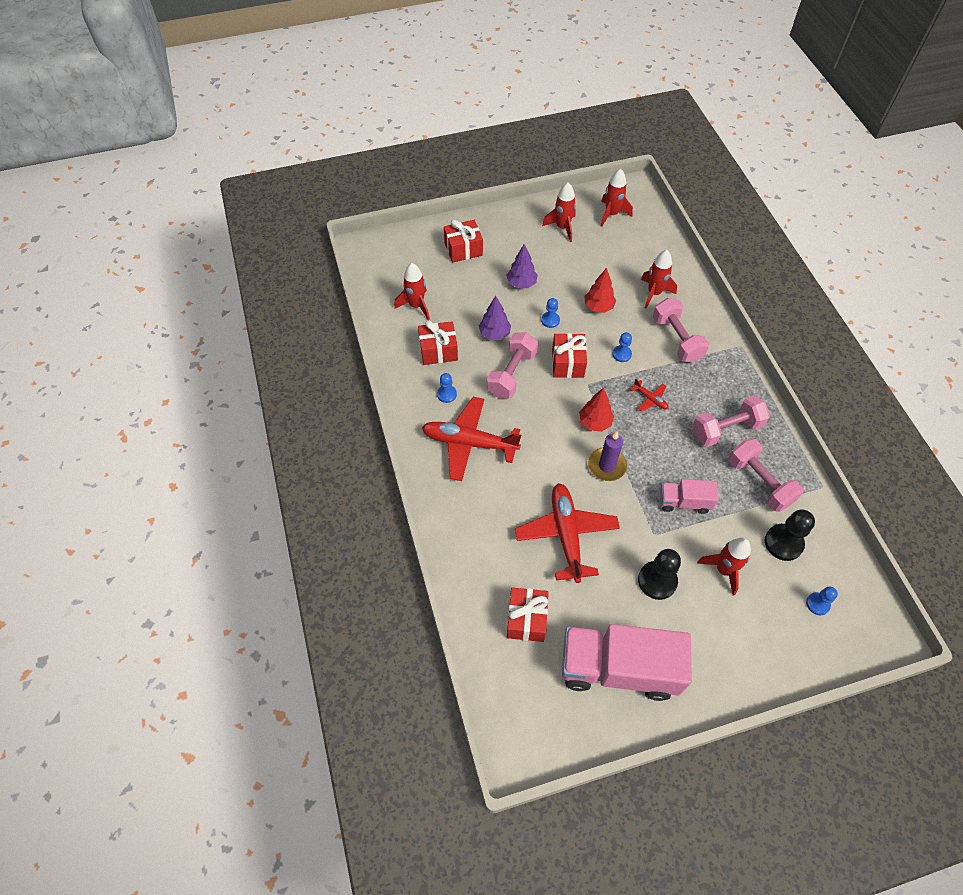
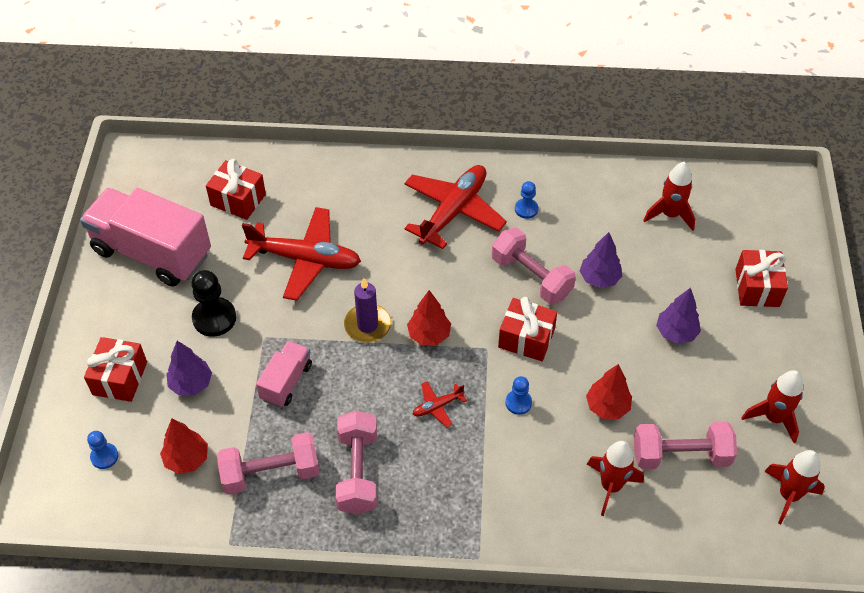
camera: 110 degrees right, 5 degrees down
red gift [418,320,458,365] -> red gift moved to [84,337,147,402]
blue pawn [541,298,560,328] -> none
pink truck [562,624,692,701] -> pink truck turned 90 degrees counterclockwise [80,188,211,287]
pink dumbbell [653,298,709,363] -> pink dumbbell moved to [634,422,737,469]
red rocket [697,538,751,595] -> purple tree [167,341,212,396]
black pawn [765,509,815,561] -> red tree [160,419,208,474]

